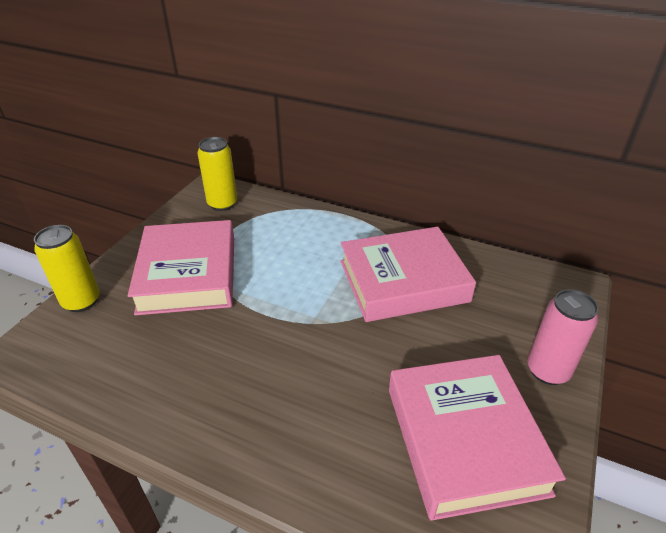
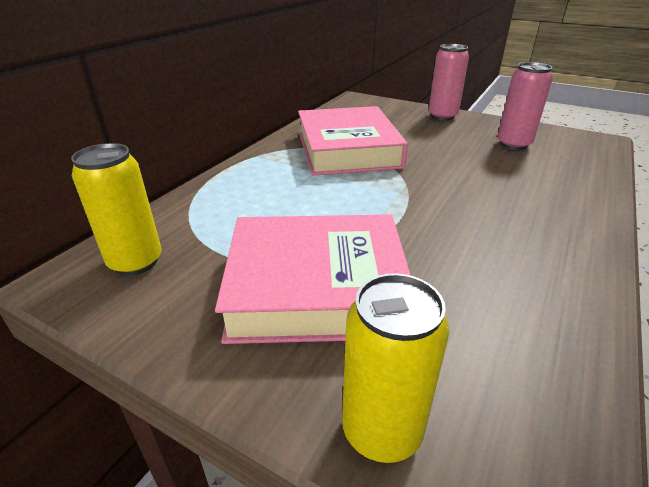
camera: 85 degrees left, 5 degrees down
pink book [389,355,566,521] -> pink can [497,62,553,150]

